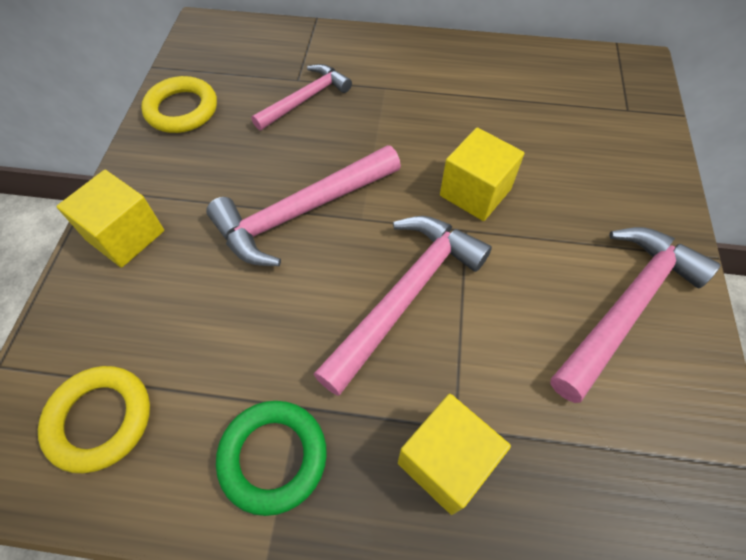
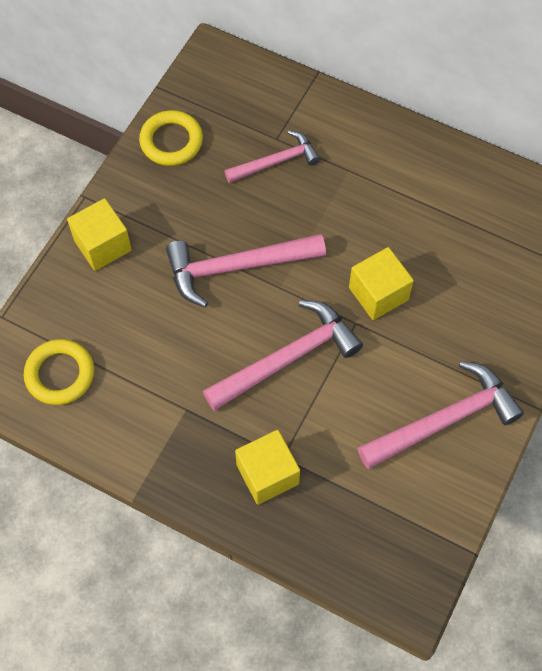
camera: 20 degrees right, 5 degrees up
green ring [216,401,327,516] -> none

